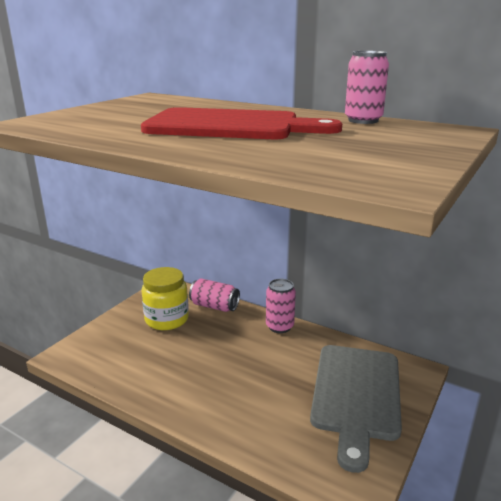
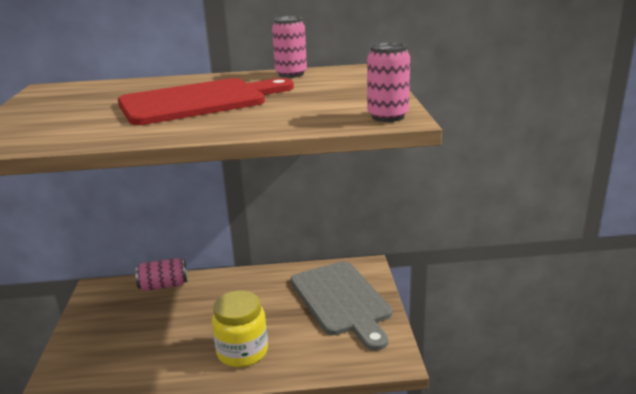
camera: 35 degrees left, 0 degrees up
yellow jar [141,267,189,330] -> yellow jar moved to [212,291,268,367]
pink can [266,279,296,333] -> pink can moved to [367,42,410,122]

